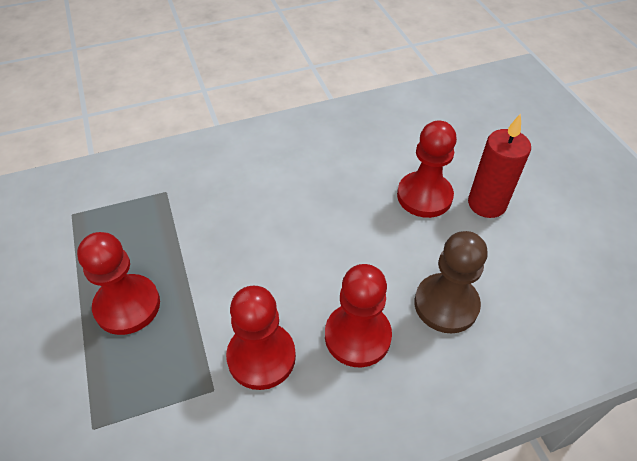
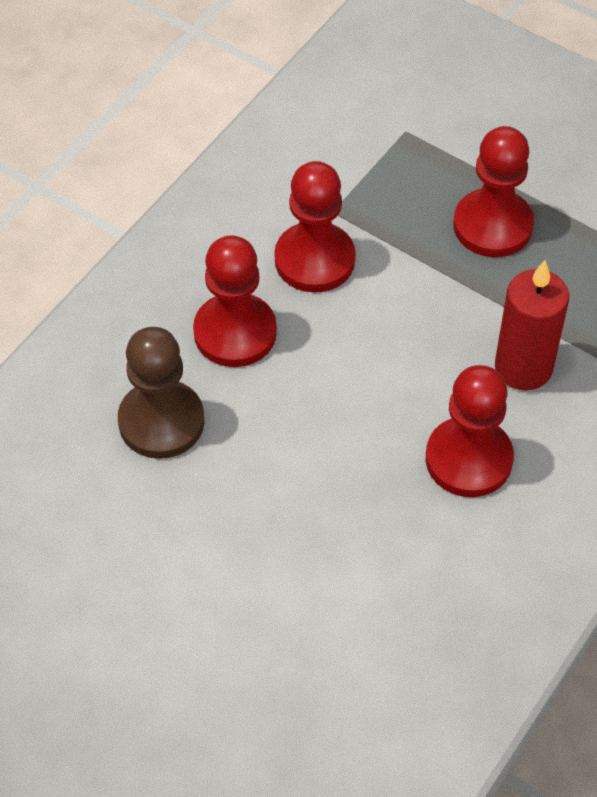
camera: 145 degrees right, 5 degrees up
red pawn [397,120,457,218] -> red pawn moved to [426,365,514,497]
red candle [468,114,531,218] -> red candle moved to [495,260,569,391]

